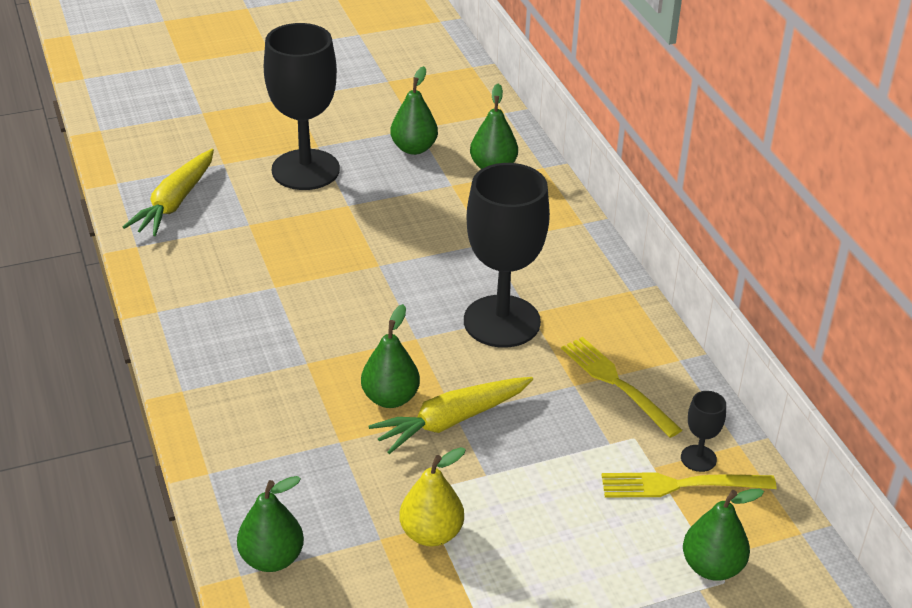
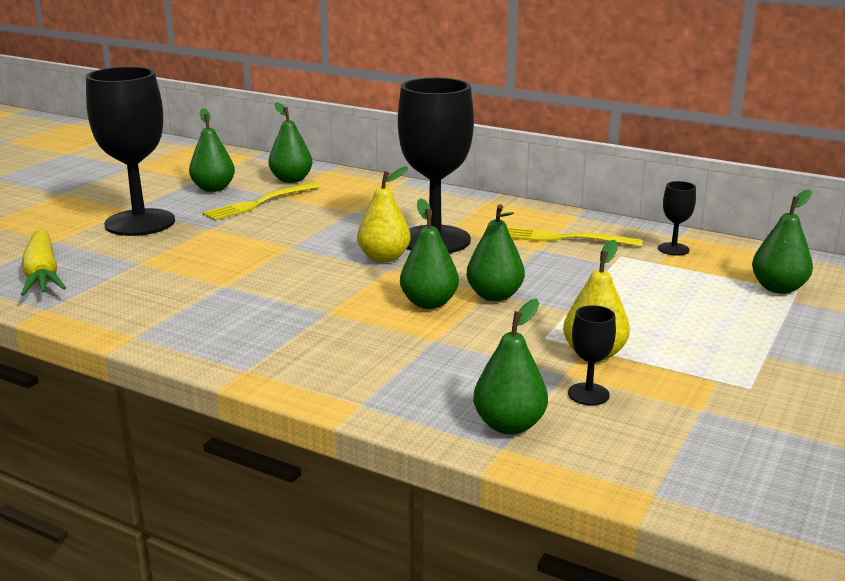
camera: 40 degrees left, 15 degrees down
yellow carrot [368,377,533,454] -> green pear [467,204,525,301]
yellow fork [602,472,777,498] -> yellow fork moved to [203,183,320,221]
none -> yellow pear [357,166,410,263]
none -> black goblet [568,305,616,405]

